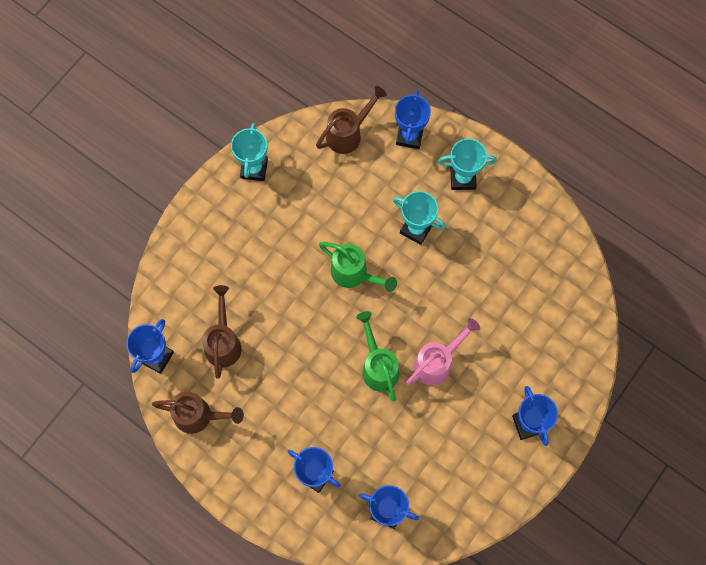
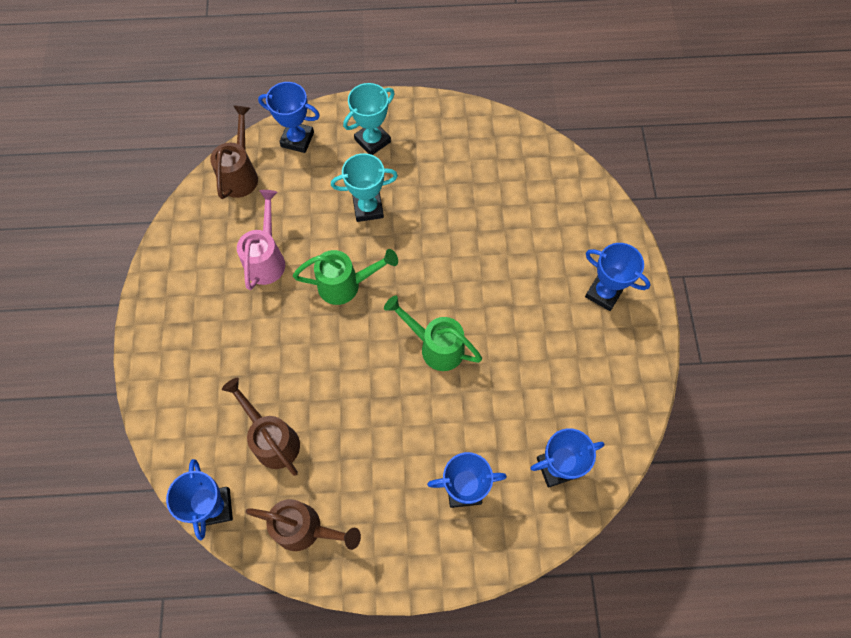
camera: 40 degrees left, 5 degrees down
brown watering can [152,391,244,434] -> brown watering can turned 45 degrees clockwise [245,499,361,551]
turquoise trophy [231,123,268,181] -> none
blue trophy [395,90,431,149] -> blue trophy turned 45 degrees counterclockwise [258,82,320,153]
pink watering can [406,318,480,386] -> pink watering can moved to [237,190,285,290]

